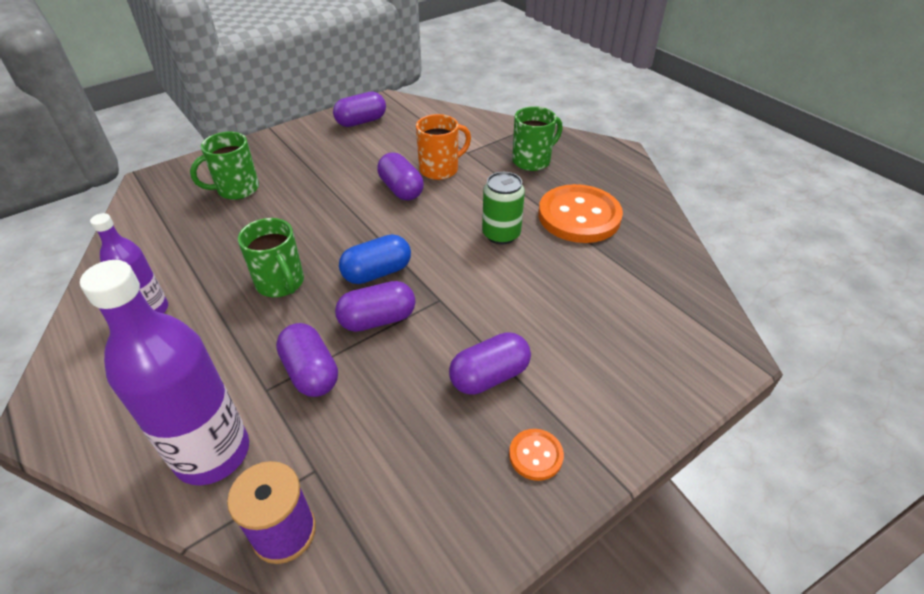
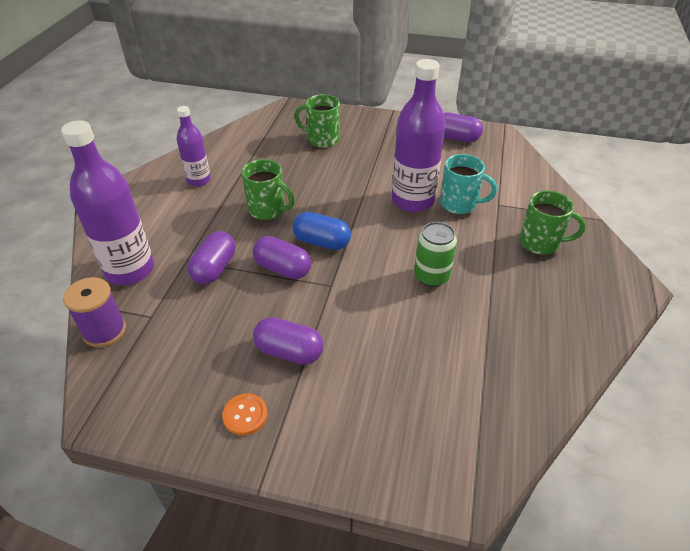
camera: 50 degrees right, 0 degrees up
green mug [238,218,304,297] -> green mug turned 75 degrees counterclockwise [242,159,295,220]
purple capsule [377,152,424,201] -> purple bottle [392,59,446,212]
orange mug [416,114,471,180] -> turquoise mug [440,154,497,214]
orange button [539,184,623,243] -> none

